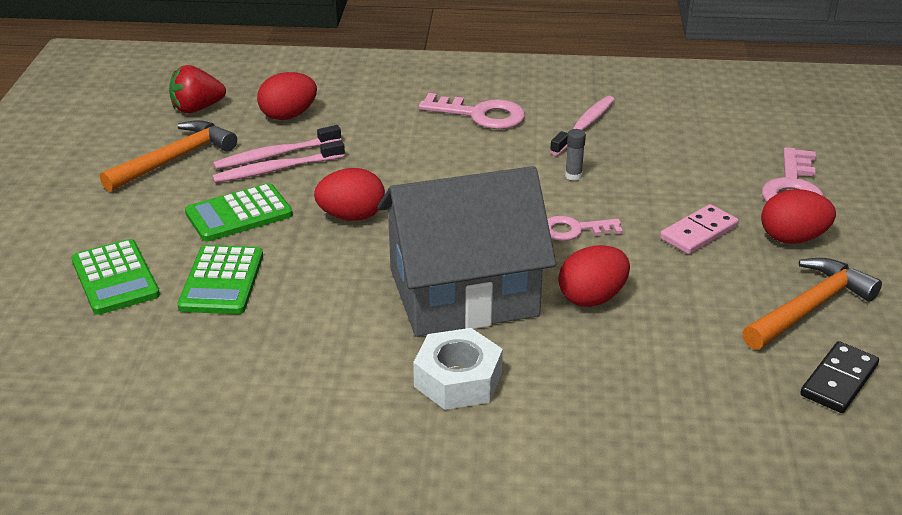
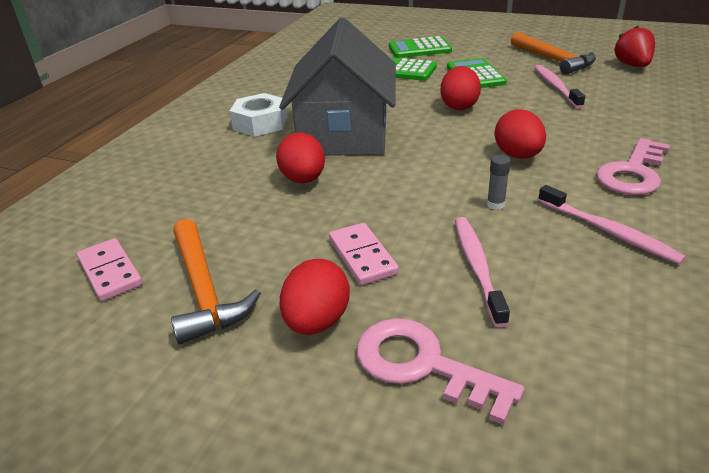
camera: 110 degrees right, 0 degrees up
pink toothbrush [212,140,345,183] -> pink toothbrush moved to [455,217,510,327]
red egg [257,72,317,120] -> red egg moved to [494,109,546,158]
pink key [547,216,623,241] -> none
black domino [800,341,879,413] -> pink domino [77,238,143,301]

